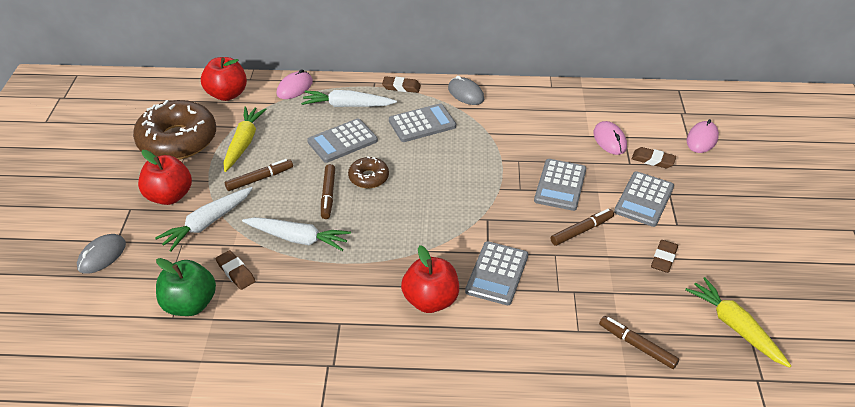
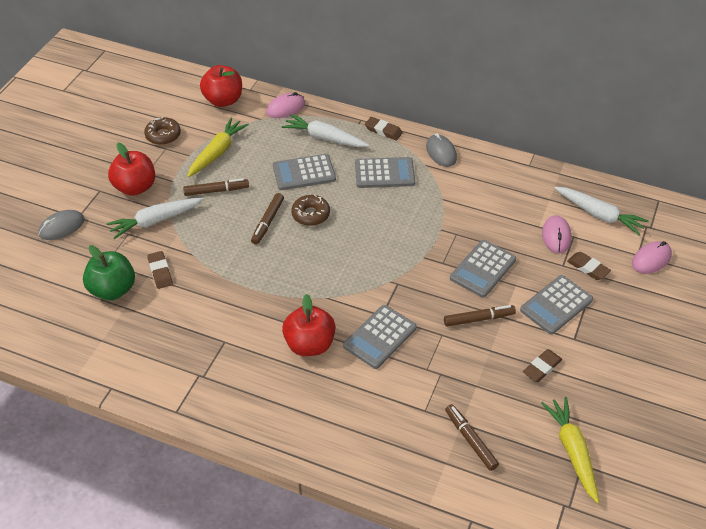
camera: 20 degrees right, 5 degrees up
brown donut [133,100,216,160] -> brown donut [144,117,181,145], size x0.49
white carrot [242,217,351,251] -> white carrot moved to [554,187,649,235]

